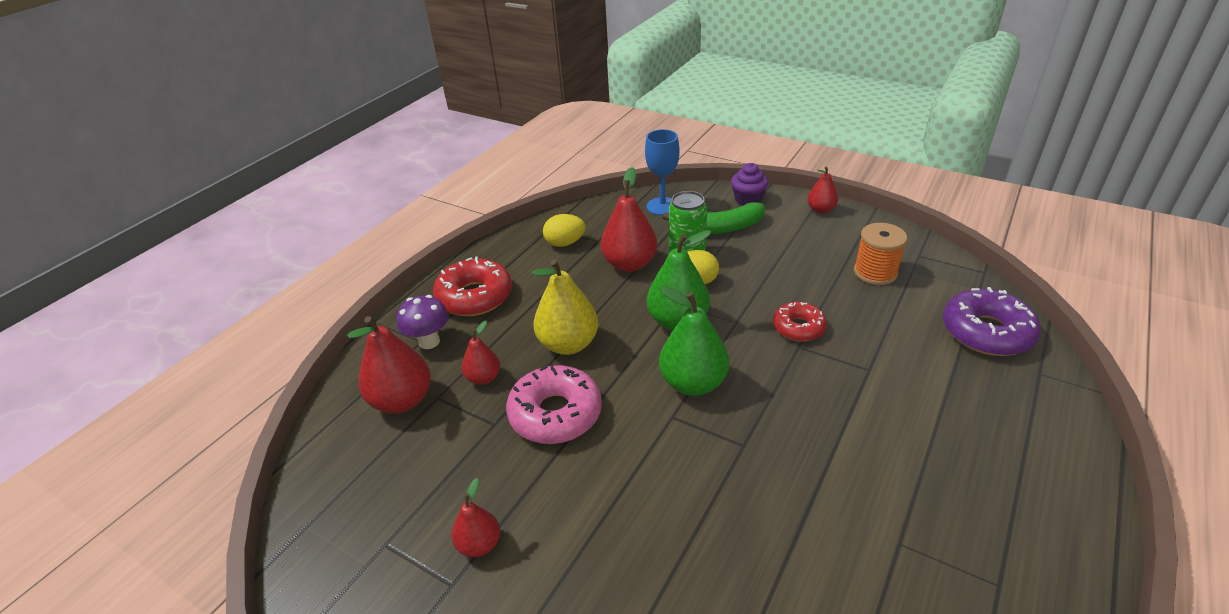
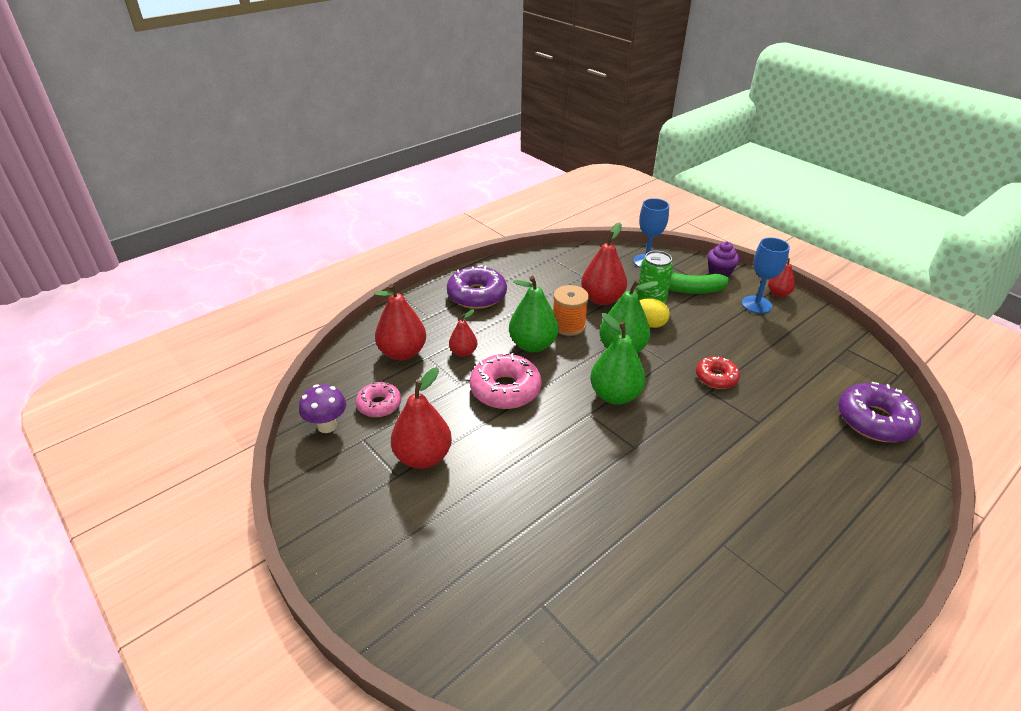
camera: 15 degrees right, 0 degrees up
purple mushroom [397,295,448,349] -> purple mushroom moved to [299,384,346,433]
red donut [433,257,512,316] -> purple donut [447,265,507,309]
red pear [451,478,500,557] -> red pear [391,367,452,469], size x1.76
yellow pear [532,259,598,355] -> green pear [509,276,559,352]
yellow egg [543,214,585,247] -> none
orange spool [854,223,907,285] -> orange spool moved to [553,285,589,336]
none -> pink donut [356,381,401,417]
none -> blue goblet [742,238,790,314]

